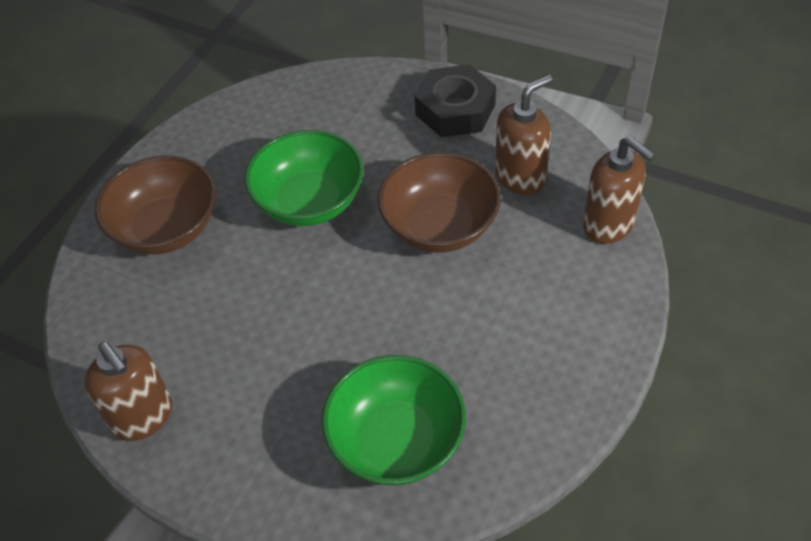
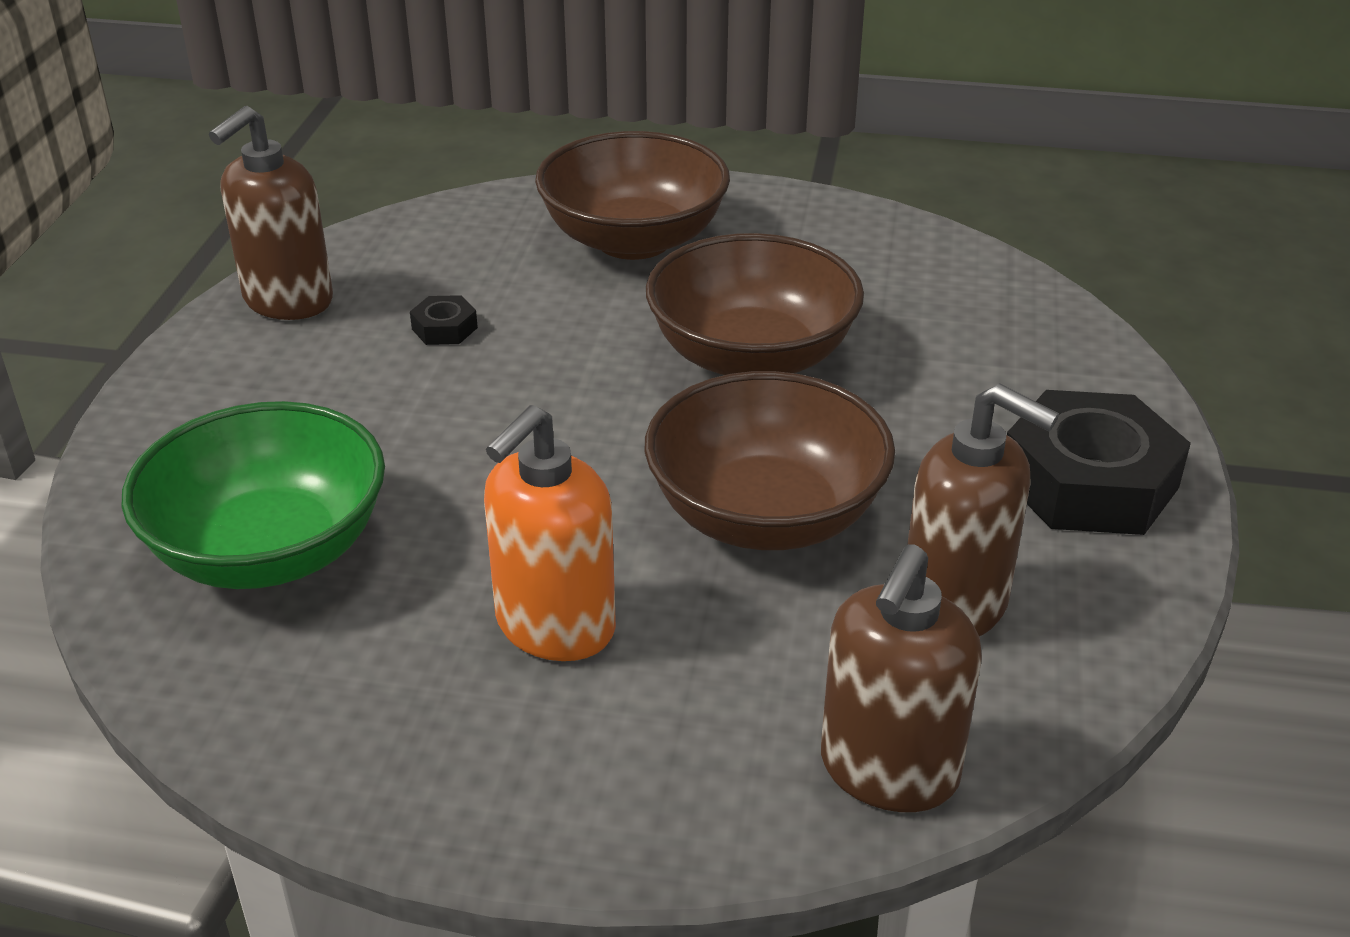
camera: 70 degrees right, 15 degrees down
green bowl [244,130,364,226] -> brown bowl [646,233,864,375]
none -> black nut [410,295,478,345]
none -> orange soap dispenser [484,405,616,661]

